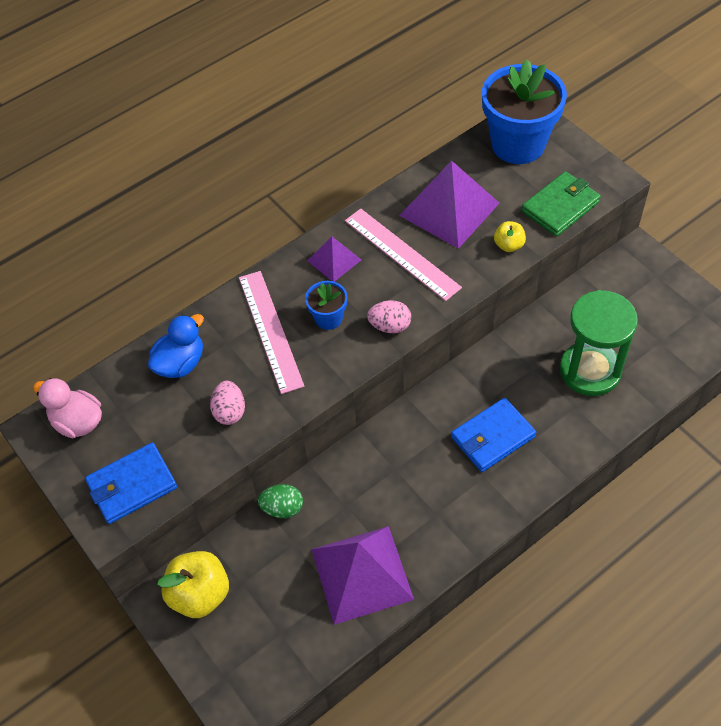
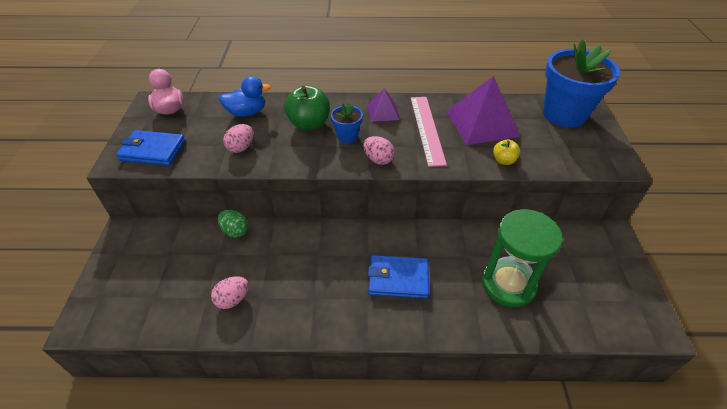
camera: 35 degrees right, 10 degrees down
yellow apple [157,551,229,618] -> none
pink ruler [239,271,304,394] -> green apple [284,85,330,131]
purple pyramid [311,526,414,625] -> pink egg [211,276,249,309]
green wallet [522,171,601,237] -> none

